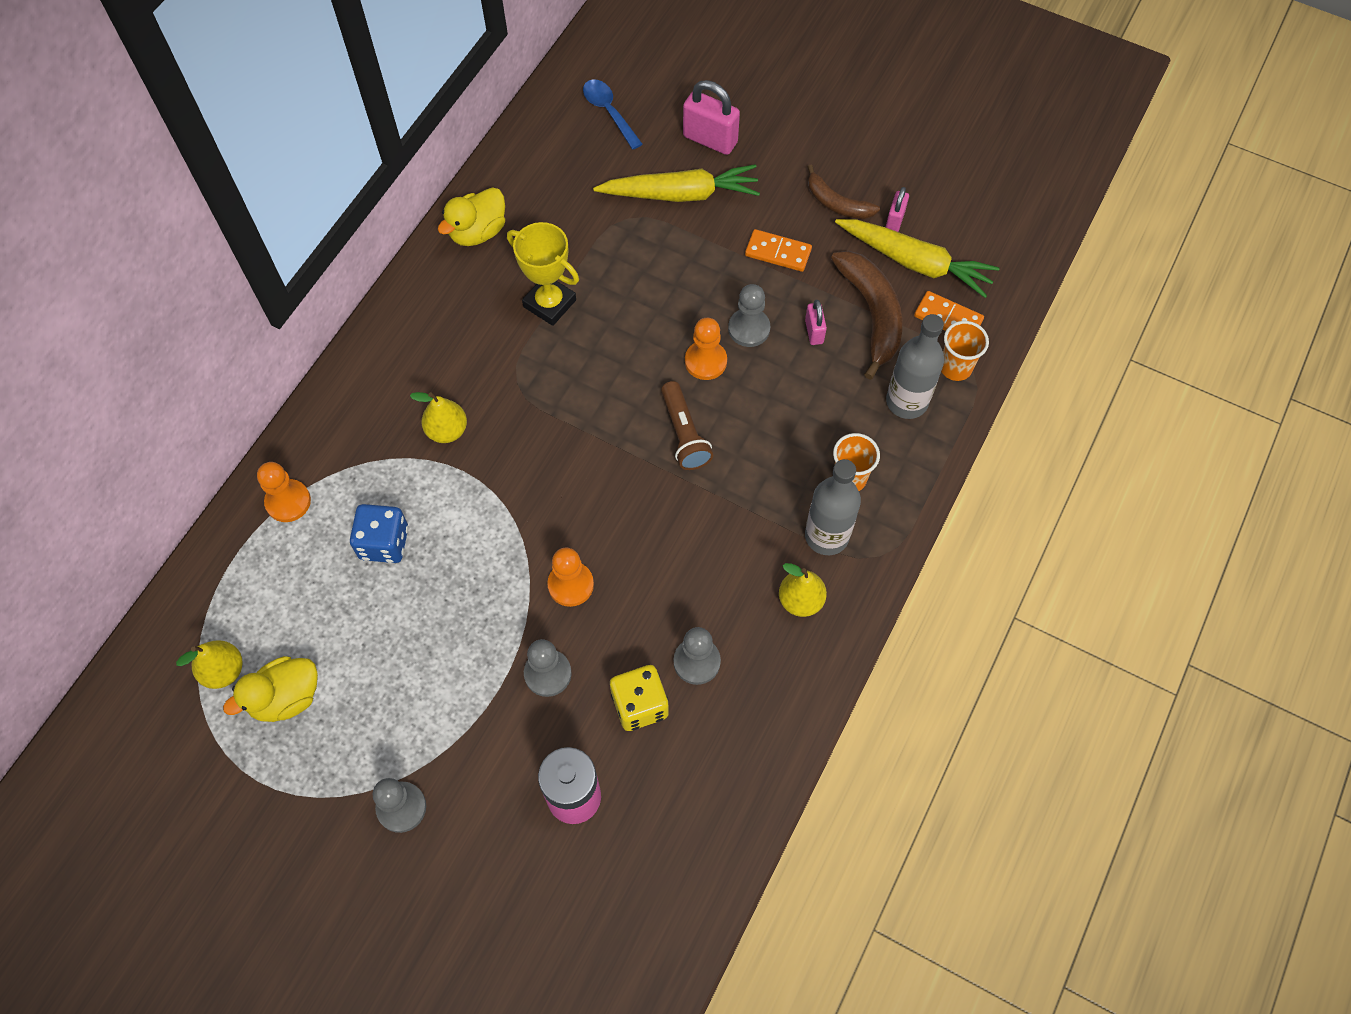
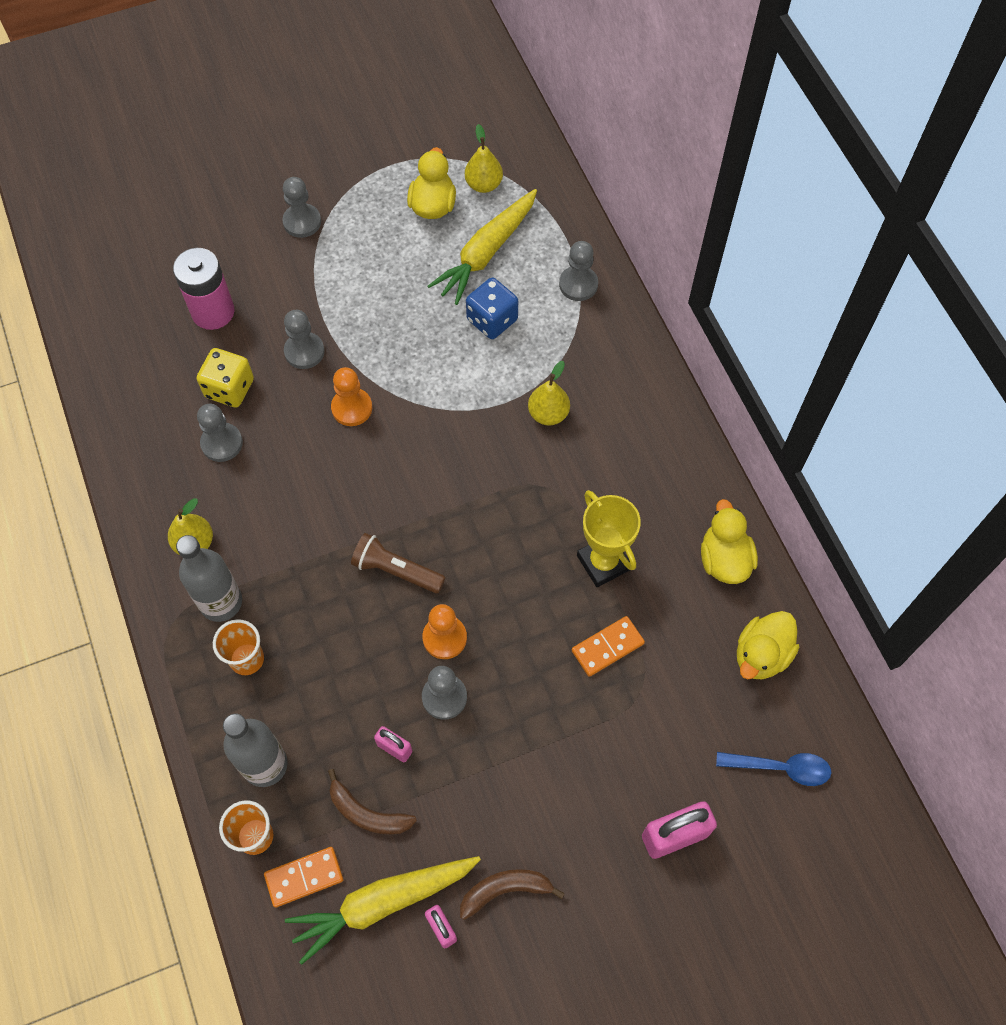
camera: 130 degrees right, 0 degrees up
orange pawn [257,462,311,522] -> grey pawn [559,241,598,301]
yellow trophy [507,222,579,326] -> yellow trophy turned 75 degrees clockwise [577,490,641,587]
yellow carrot [593,164,760,202] -> yellow carrot moved to [428,189,537,305]
orange domino [745,229,812,272] -> orange domino moved to [572,616,645,677]
brown banana [831,251,902,380] -> brown banana [328,769,417,835], size x0.62
none -> yellow duck [737,611,799,679]

